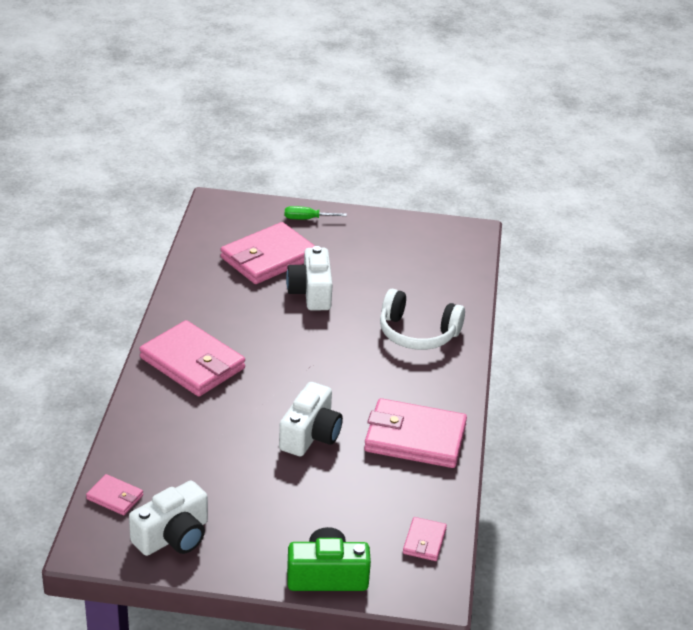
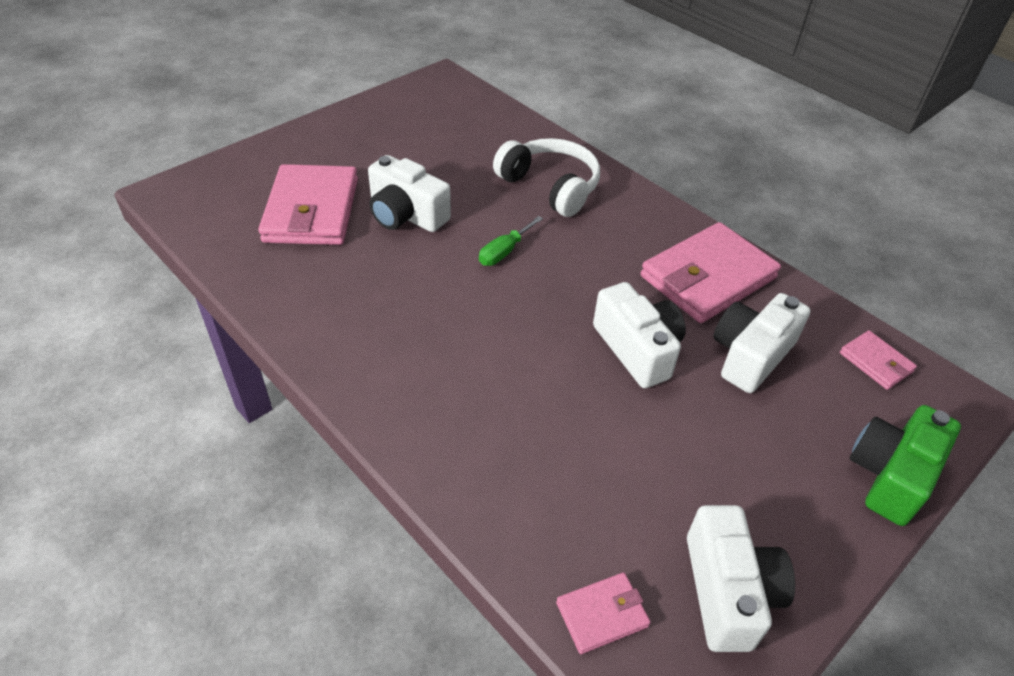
camera: 50 degrees left, 10 degrees up
pink wallet [139,320,245,397] -> none
green screwdriver [285,206,347,219] -> green screwdriver moved to [479,216,543,266]
white headphones [380,289,465,350] -> white headphones turned 105 degrees counterclockwise [493,138,600,217]
none -> white camera [713,293,810,393]

